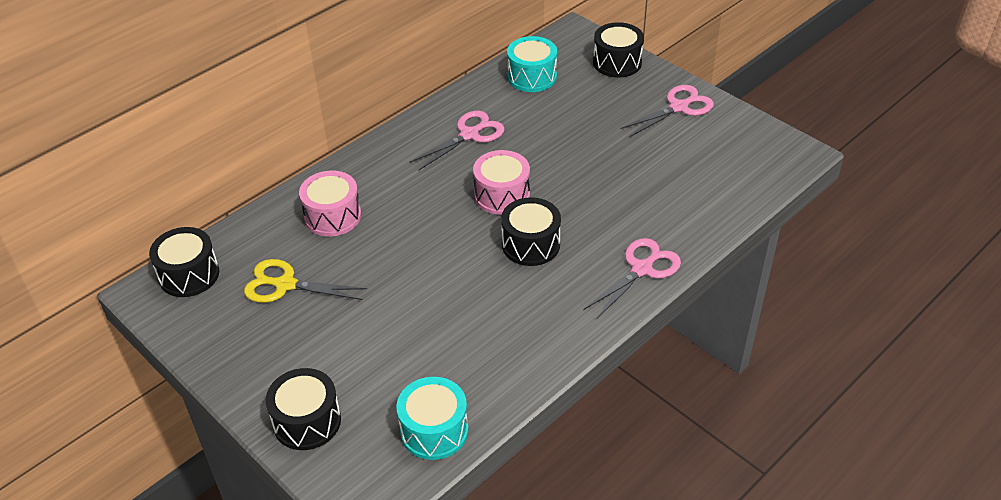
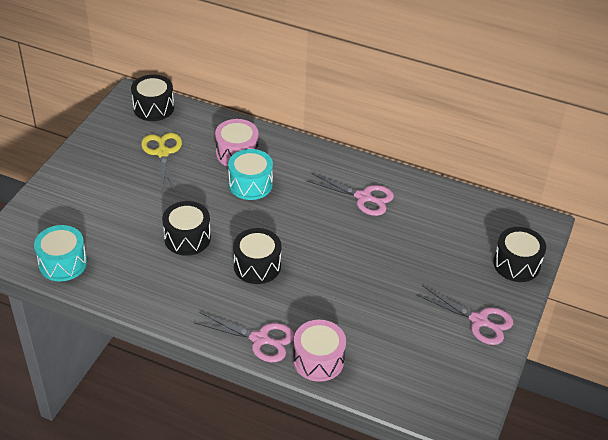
camera: 65 degrees right, 0 degrees up
black drum [266,368,341,450] -> black drum moved to [162,201,211,256]
pink drum [473,150,530,215] -> pink drum moved to [293,320,346,382]
turquoise drum [507,36,557,92] -> turquoise drum moved to [228,149,273,200]

